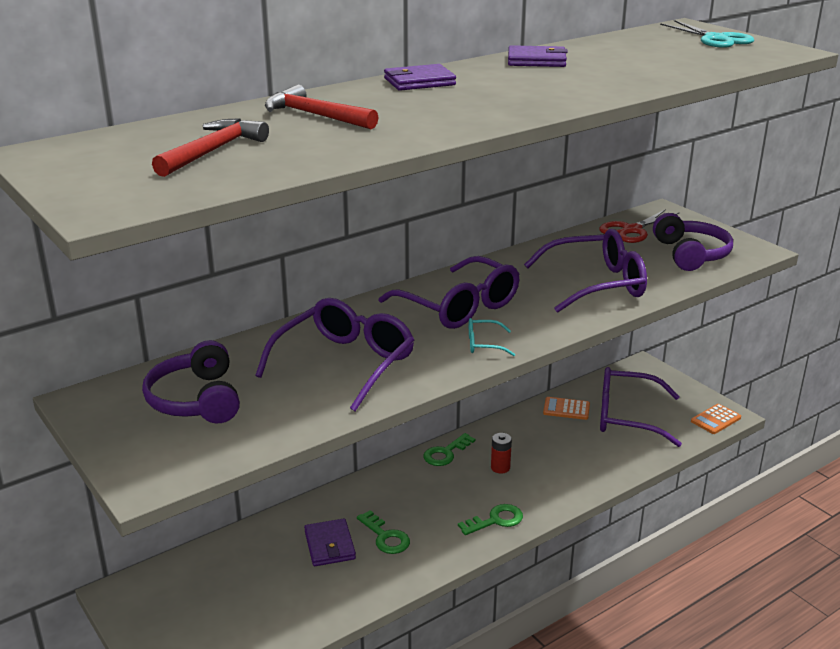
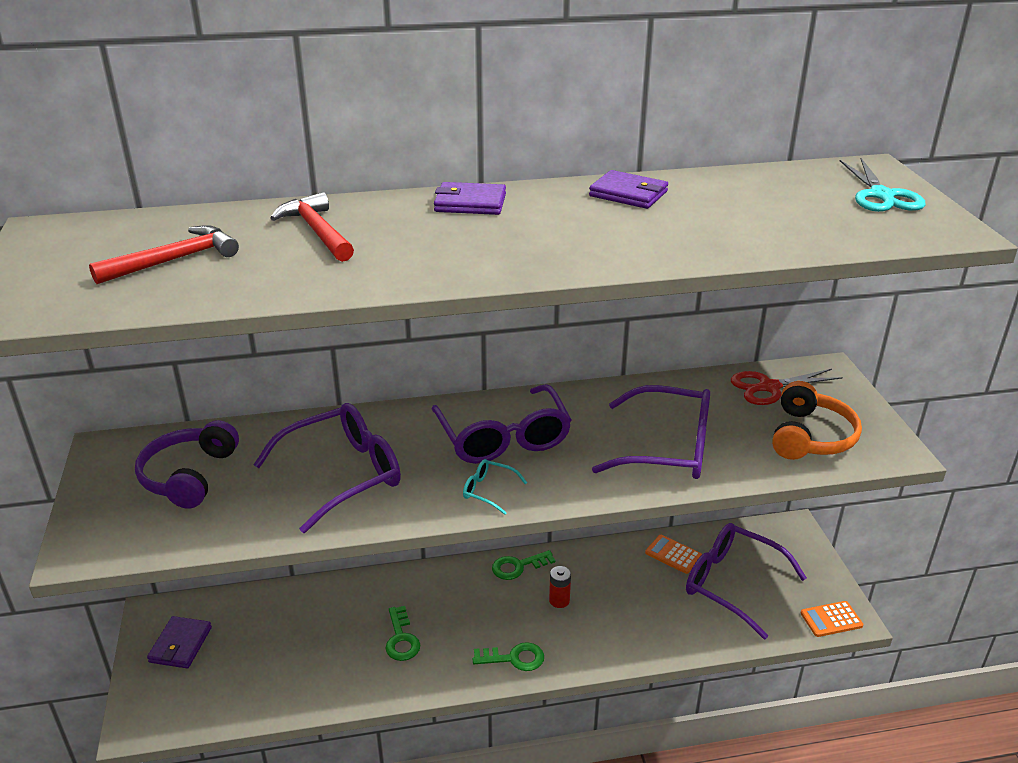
camera: 25 degrees right, 5 degrees up
purple wallet [304,518,356,566] -> purple wallet moved to [147,616,212,668]
purple headphones [653,213,733,271] -> orange headphones [772,381,862,460]

